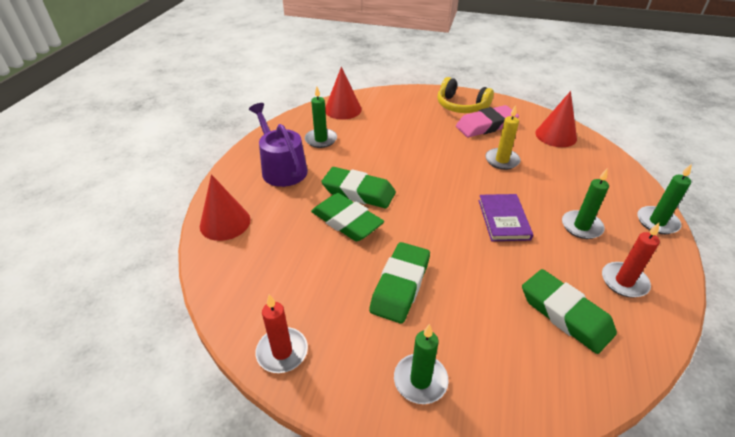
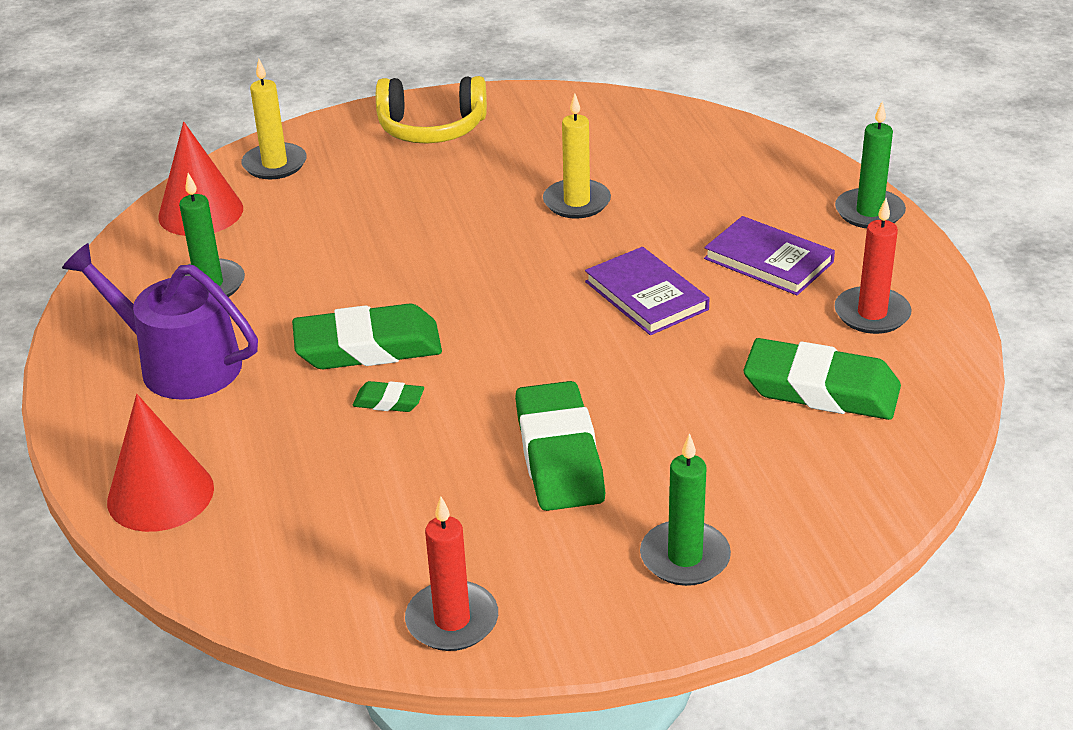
camera: 30 degrees left, 5 degrees down
green eraser [311,193,384,241] -> green eraser [353,381,424,412], size x0.46
pink eraser [456,105,519,138] -> none
red cone [535,91,577,147] -> none
green candle [562,169,609,239] -> purple book [704,216,835,295]
none -> yellow candle [241,59,307,179]

